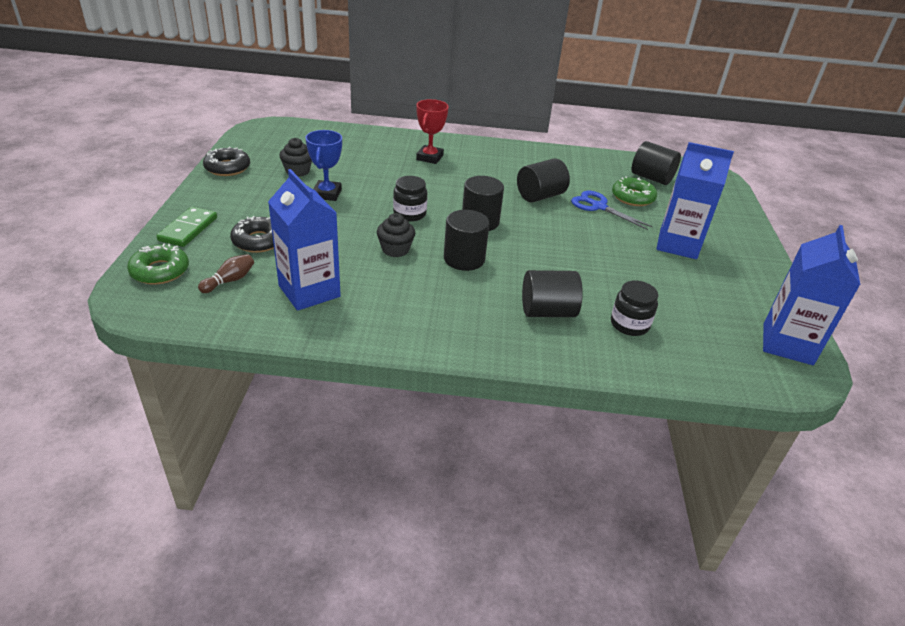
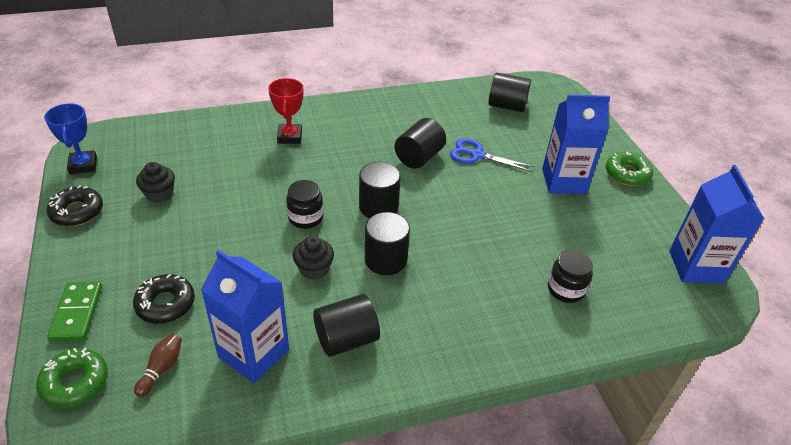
camera: 20 degrees left, 5 degrees up
blue trophy [305,130,342,201] -> blue trophy moved to [44,103,97,174]
black cylinder [522,270,583,317] -> black cylinder moved to [313,294,380,357]
green donut [612,176,657,206] -> green donut moved to [606,152,653,186]

